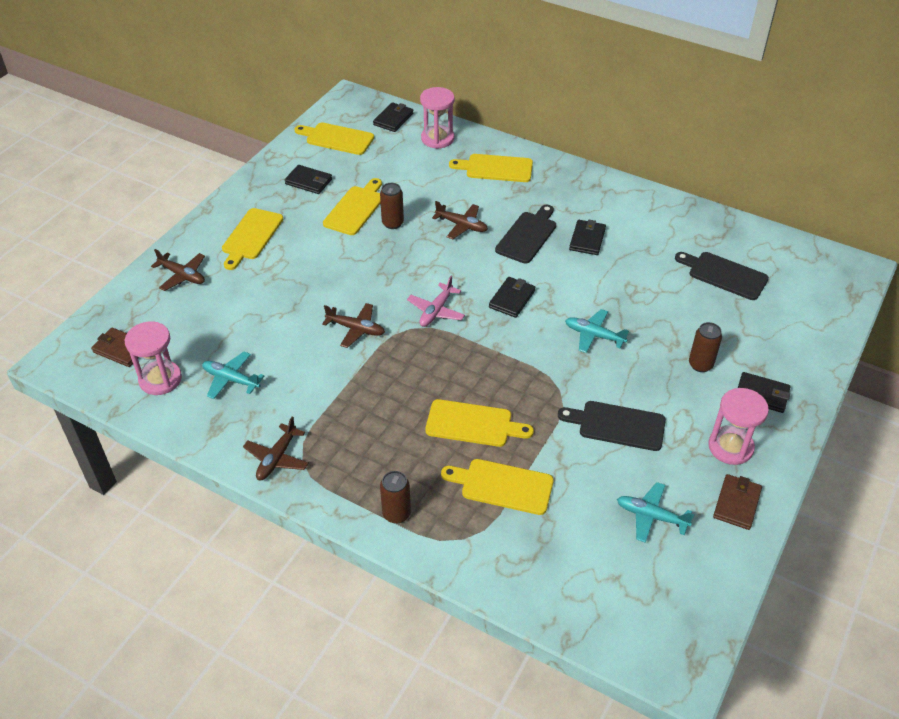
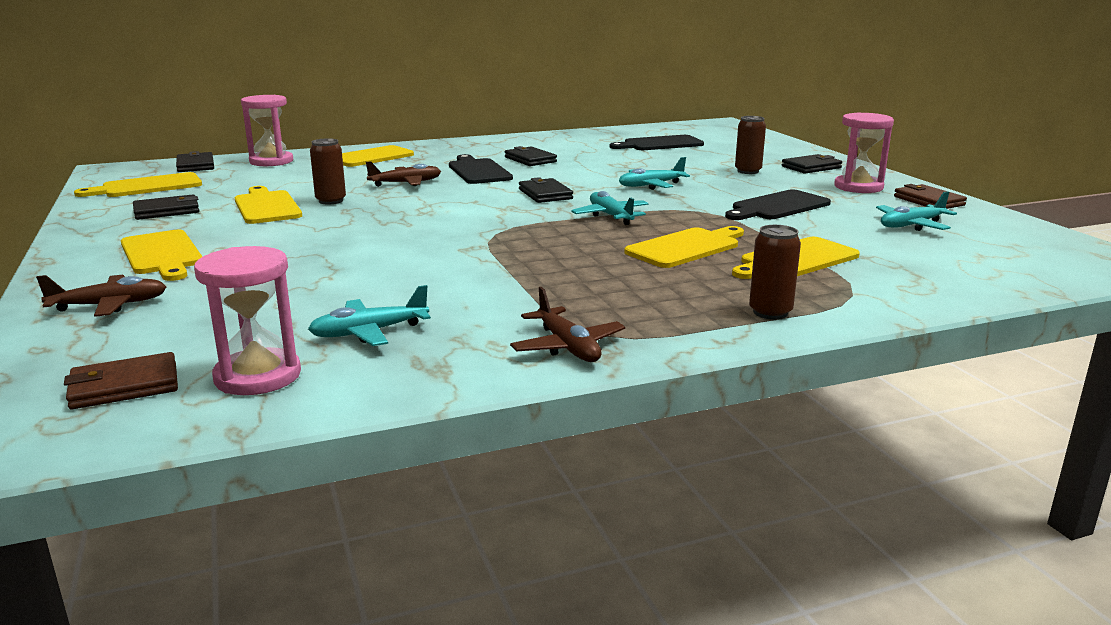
camera: 50 degrees left, 25 degrees down
brown plane [322,303,385,348] -> none
pink plane [407,276,465,327] -> none
none -> turquoise plane [571,191,649,225]

